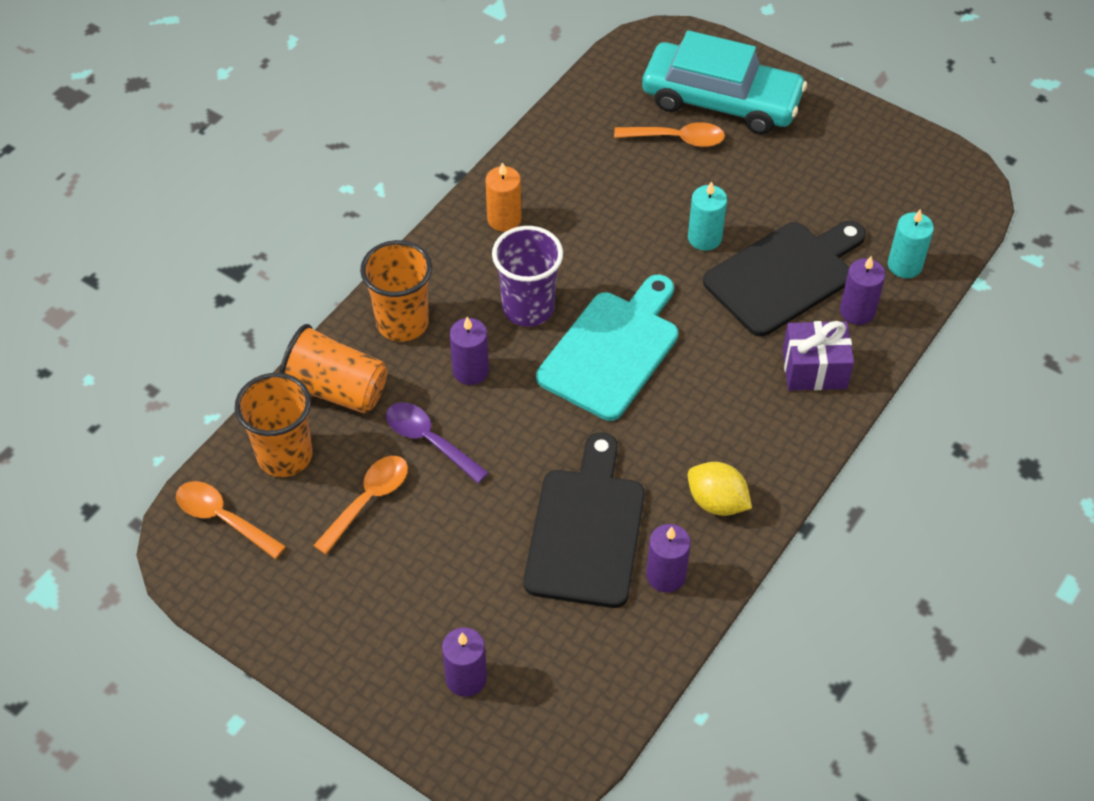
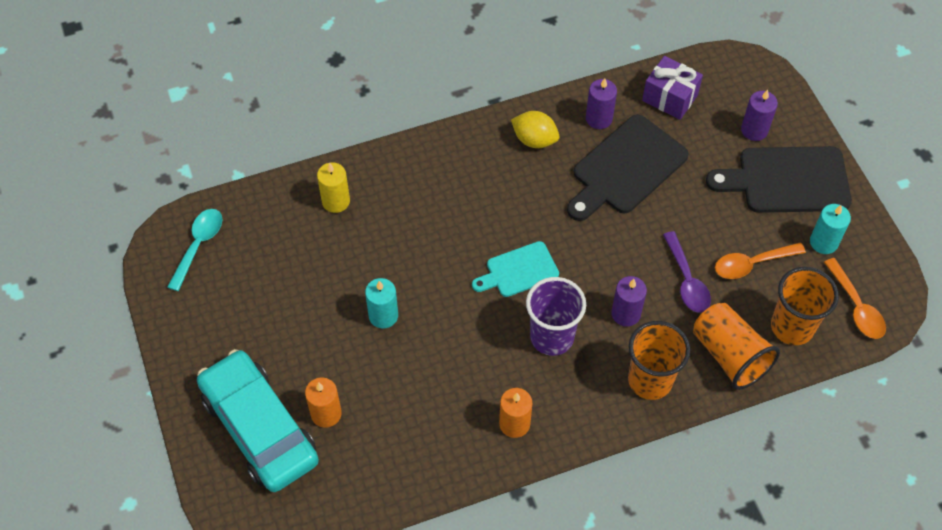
camera: 145 degrees left, 5 degrees up
turquoise cutting board [536,275,678,421] -> turquoise cutting board [472,241,559,297], size x0.59
orange spoon [614,122,725,147] -> orange candle [305,377,342,428]
yellow lemon [688,462,752,516] -> yellow lemon turned 45 degrees counterclockwise [511,111,560,148]
black cutting board [703,221,866,337] -> black cutting board moved to [706,146,852,213]
purple gift [783,321,854,390] -> purple gift moved to [642,56,703,120]
purple candle [840,256,885,325] -> yellow candle [317,162,350,213]
turquoise candle [888,209,934,278] -> turquoise candle moved to [810,204,851,254]
none -> turquoise spoon [167,209,223,291]

